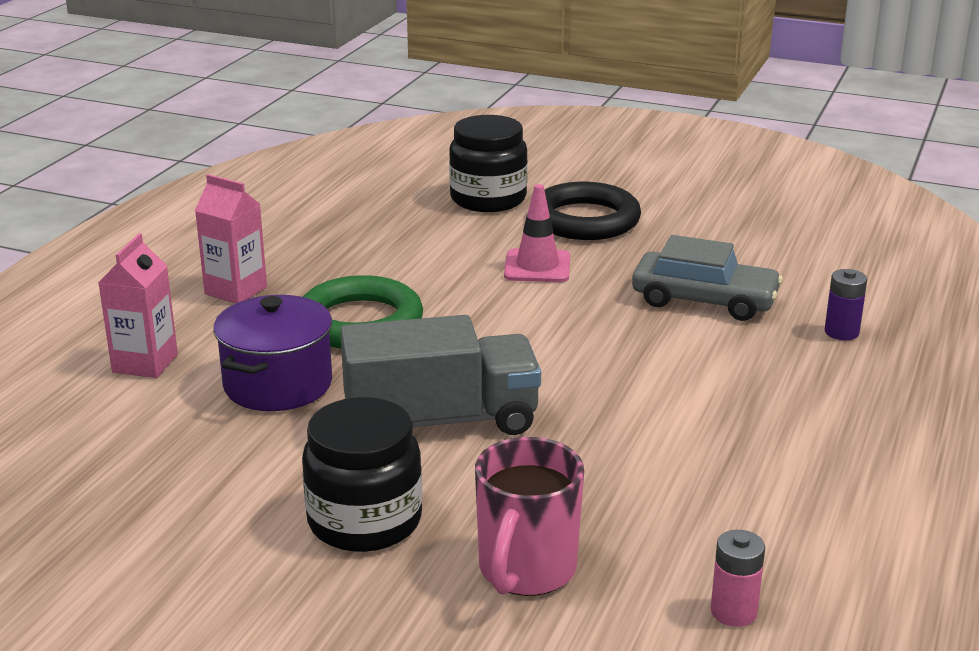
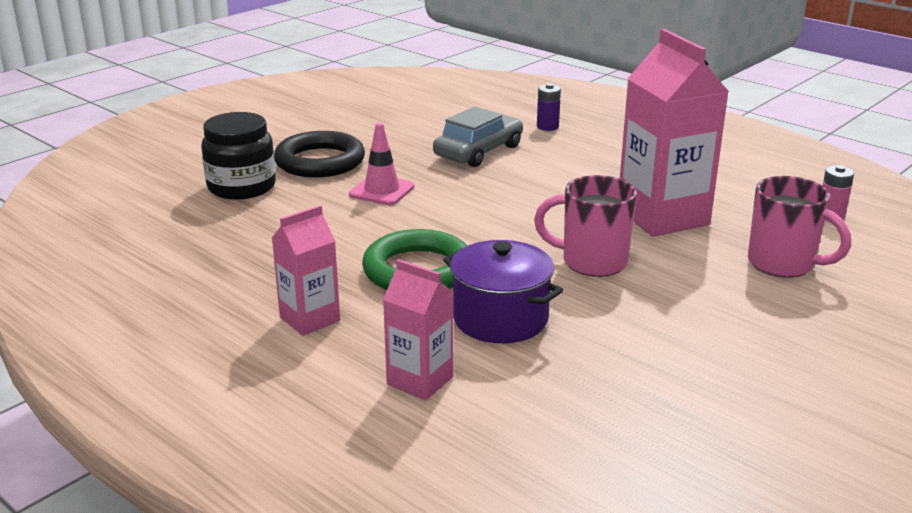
camera: 70 degrees left, 0 degrees up
black jar [302,397,422,552] -> none
grey truck [340,315,541,435] -> pink mug [534,175,637,277]
none -> pink carton [620,29,729,237]

